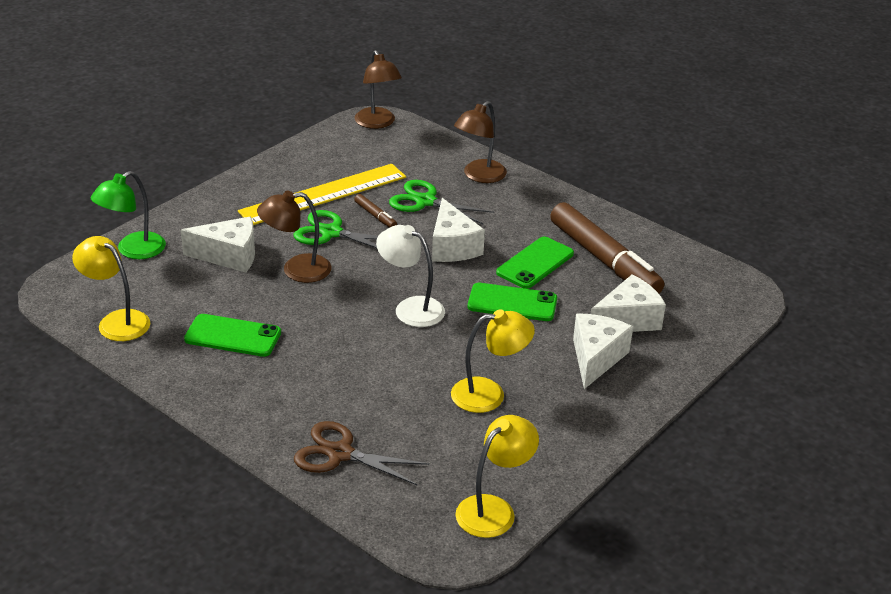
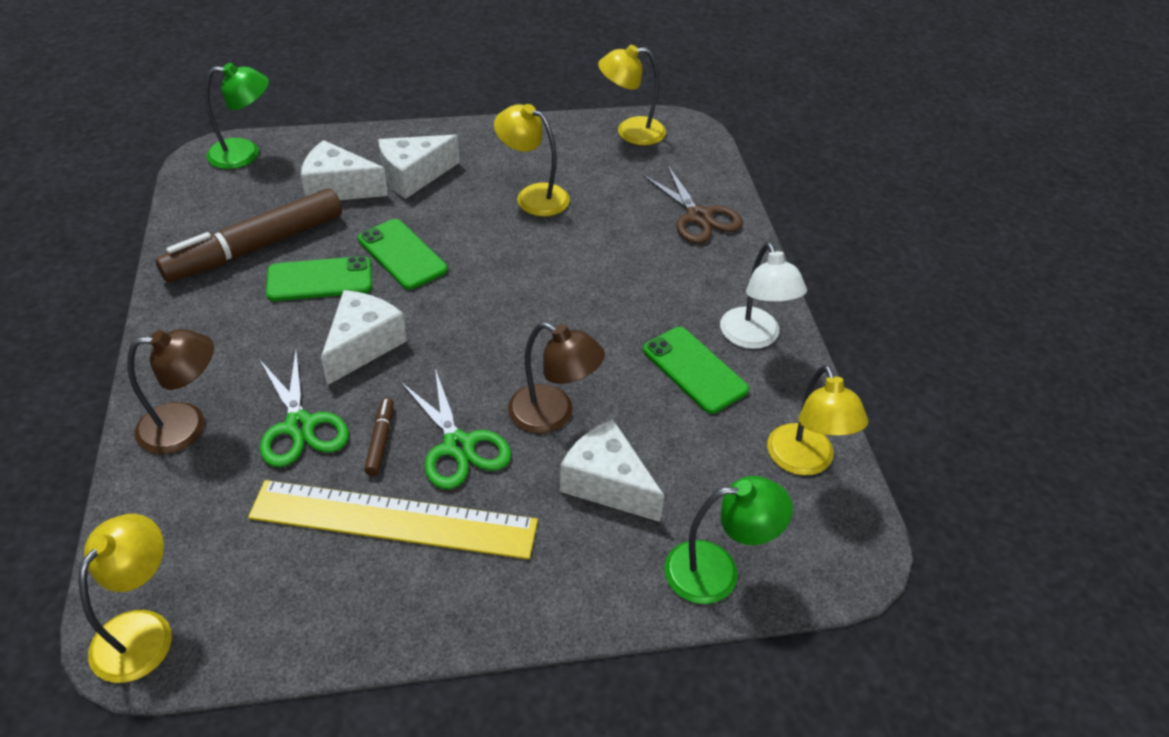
camera: 140 degrees left, 10 degrees up
brown lamp [354,50,402,129] -> yellow lamp [78,514,172,683]
white lamp [376,225,445,327] -> white lamp moved to [720,243,807,349]
brown marker [550,202,664,294] -> brown marker turned 135 degrees counterclockwise [156,189,342,282]
none -> green lamp [204,63,269,169]

